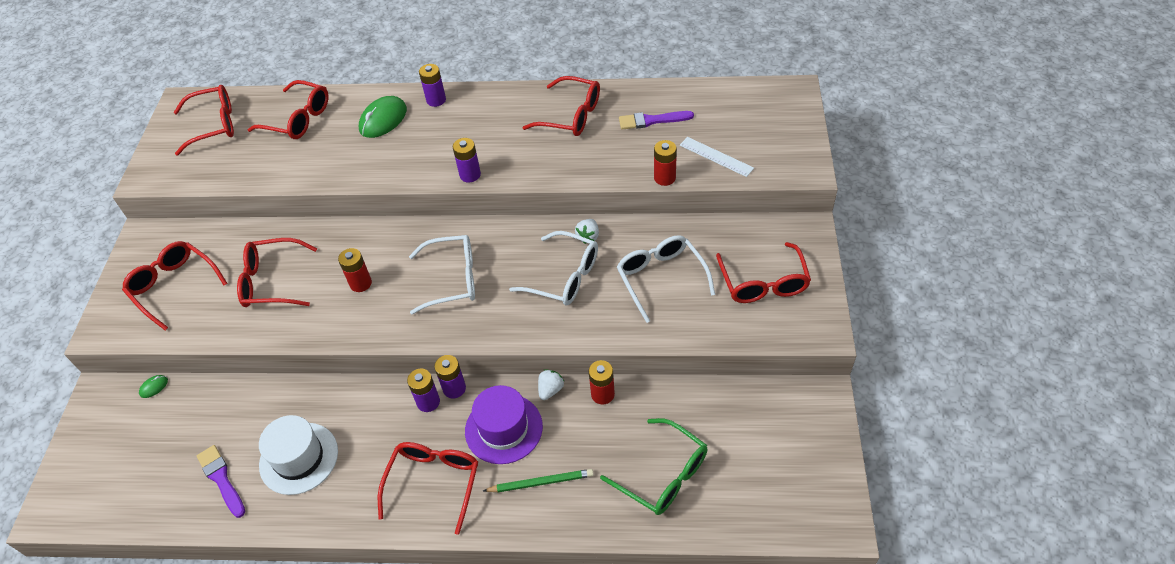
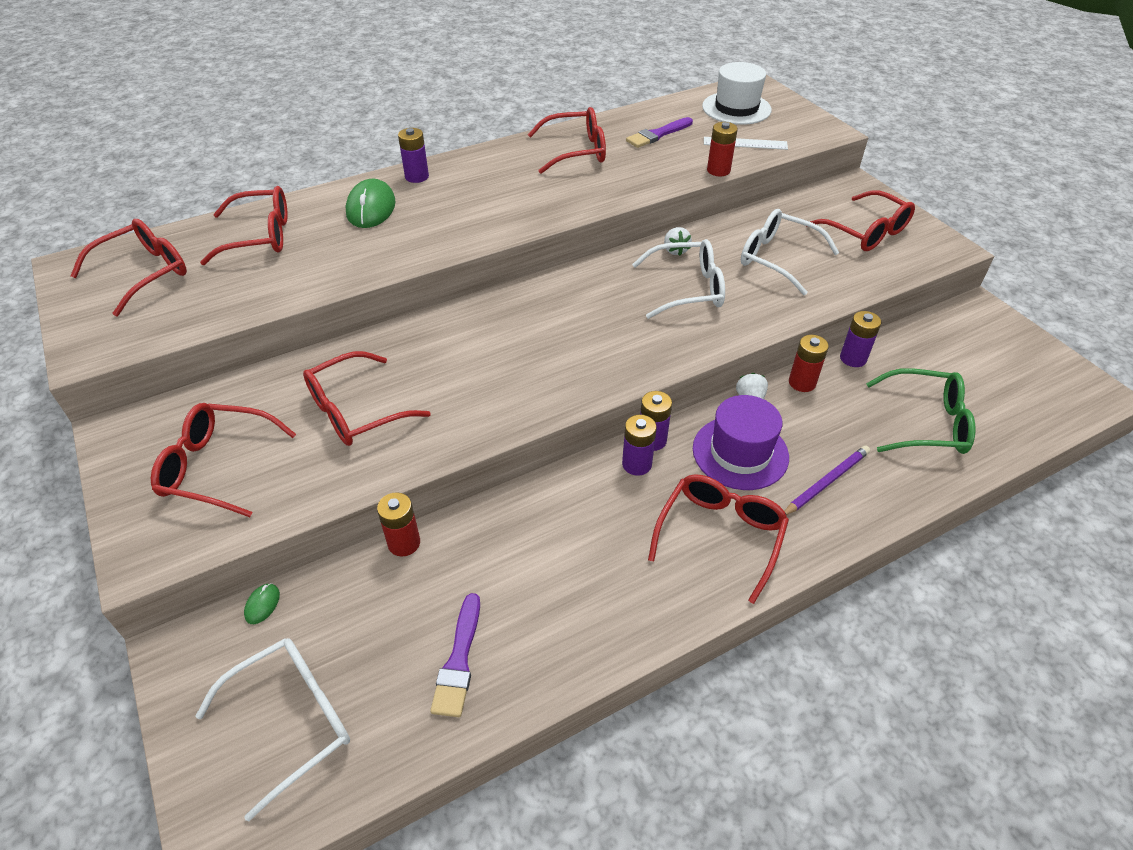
camera: 35 degrees left, 5 degrees down
purple brush [197,445,245,518] -> purple brush turned 105 degrees counterclockwise [430,593,480,717]
white hat [259,415,338,495] -> white hat moved to [702,62,772,125]
red battery [338,248,372,292] -> red battery moved to [377,492,420,557]
red glasses [378,442,478,535] -> red glasses turned 45 degrees clockwise [648,474,789,604]
white glasses [409,235,475,314] -> white glasses moved to [195,638,350,821]
purple battery [453,138,481,183] -> purple battery moved to [840,311,882,367]
green pencil [483,469,594,492] -> purple pencil [784,446,870,515]

